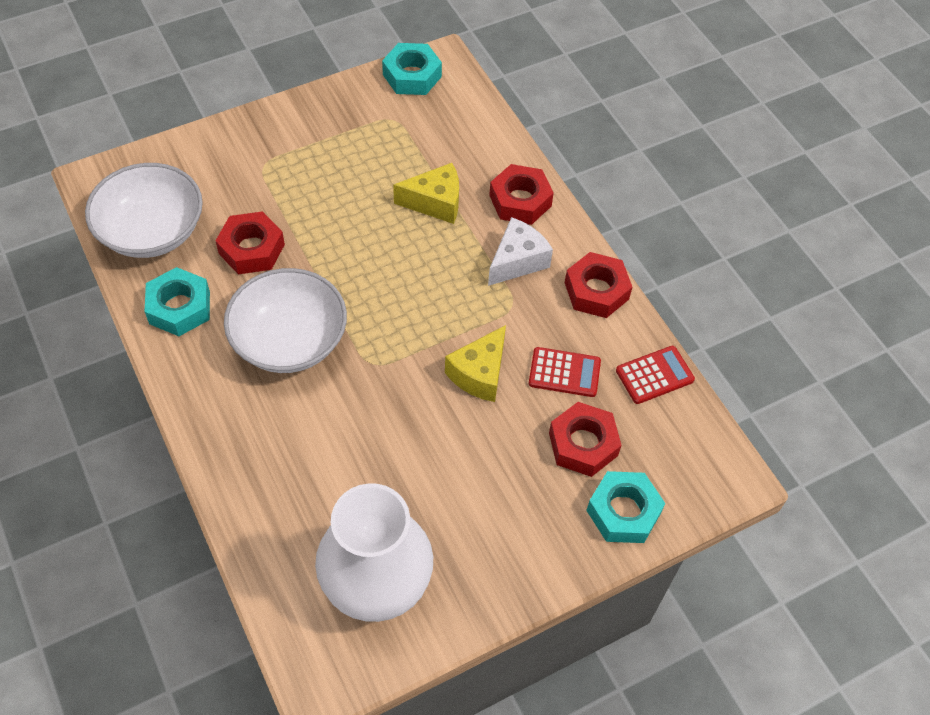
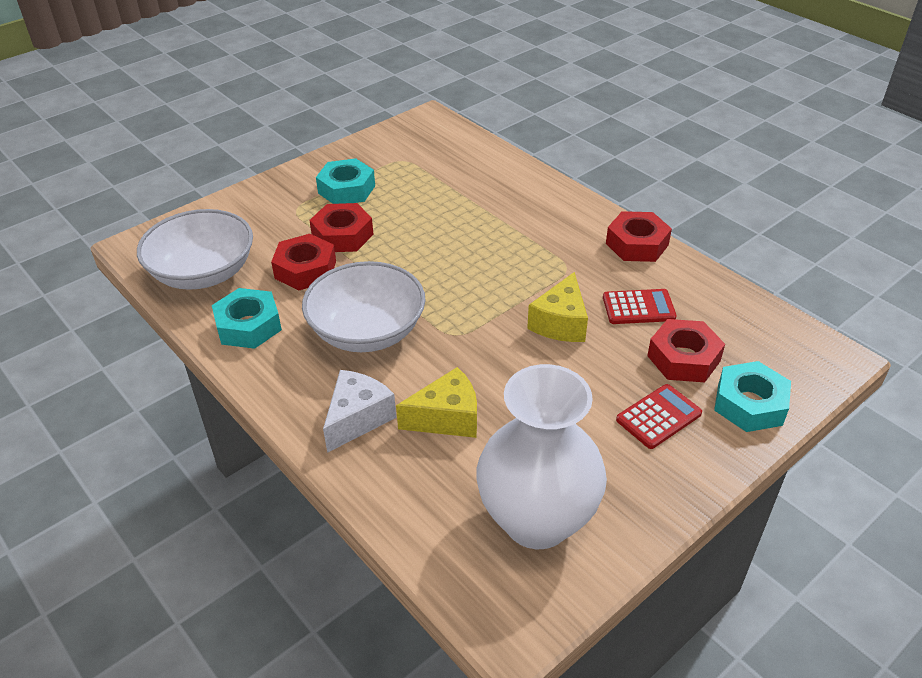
camera: 10 degrees left, 15 degrees down
turquoise nut [382,43,442,95] -> turquoise nut moved to [316,158,375,204]
yellow cheese [393,163,459,224] -> yellow cheese moved to [396,367,477,438]
white cheese [488,217,553,286] -> white cheese moved to [323,370,396,453]
red nut [489,164,554,225] -> red nut moved to [309,203,374,252]
red calculator [616,346,695,404] -> red calculator moved to [616,384,702,449]

